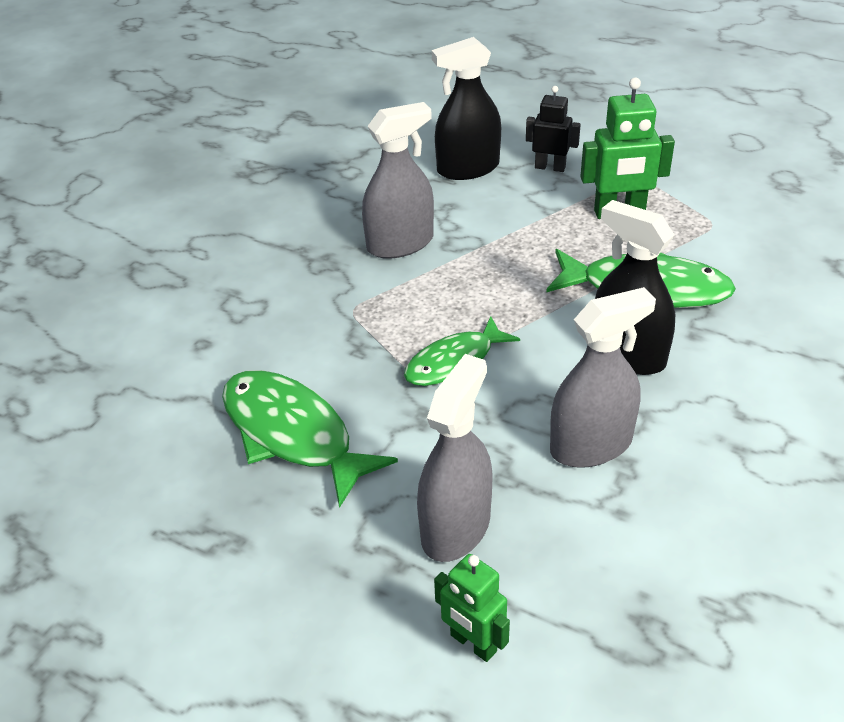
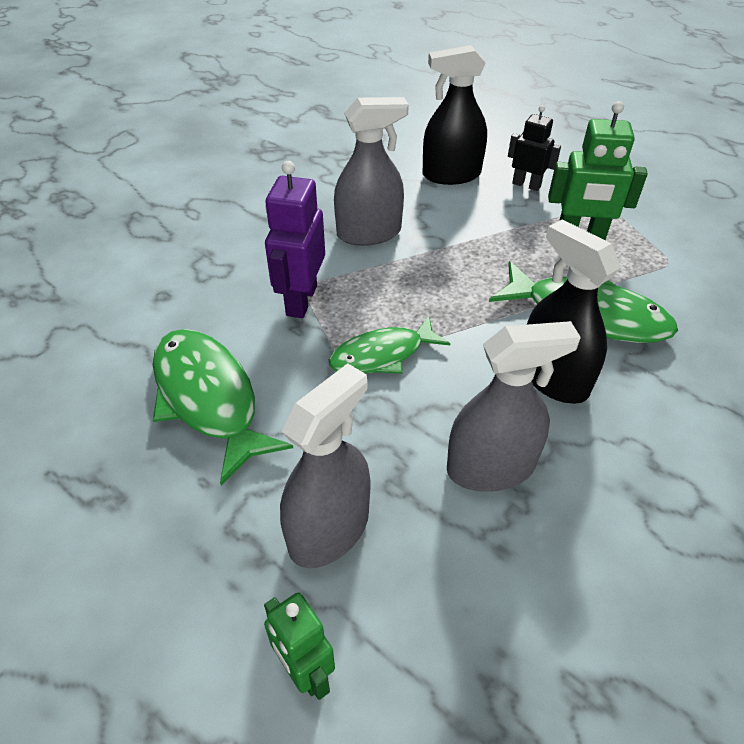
camera: 10 degrees right, 5 degrees up
none -> purple robot [265,161,325,318]

